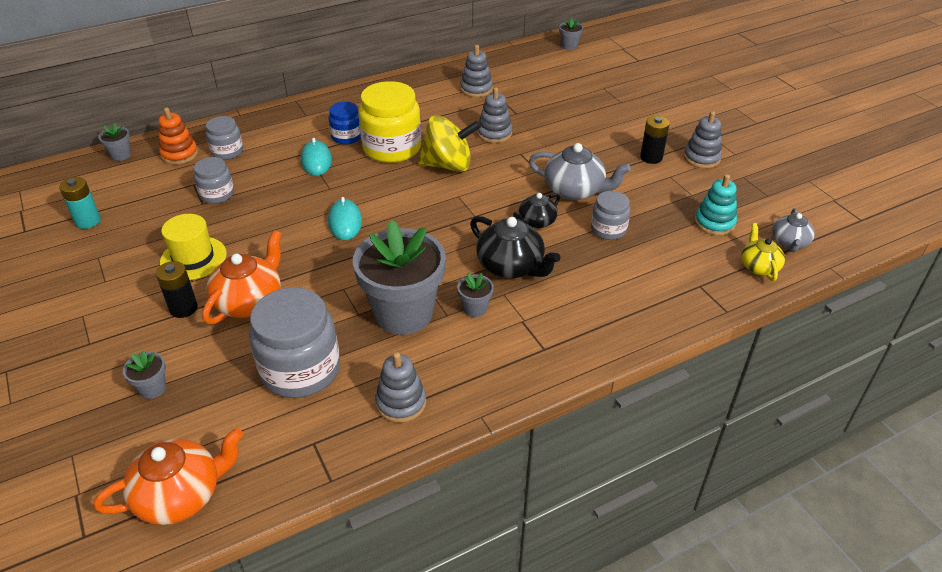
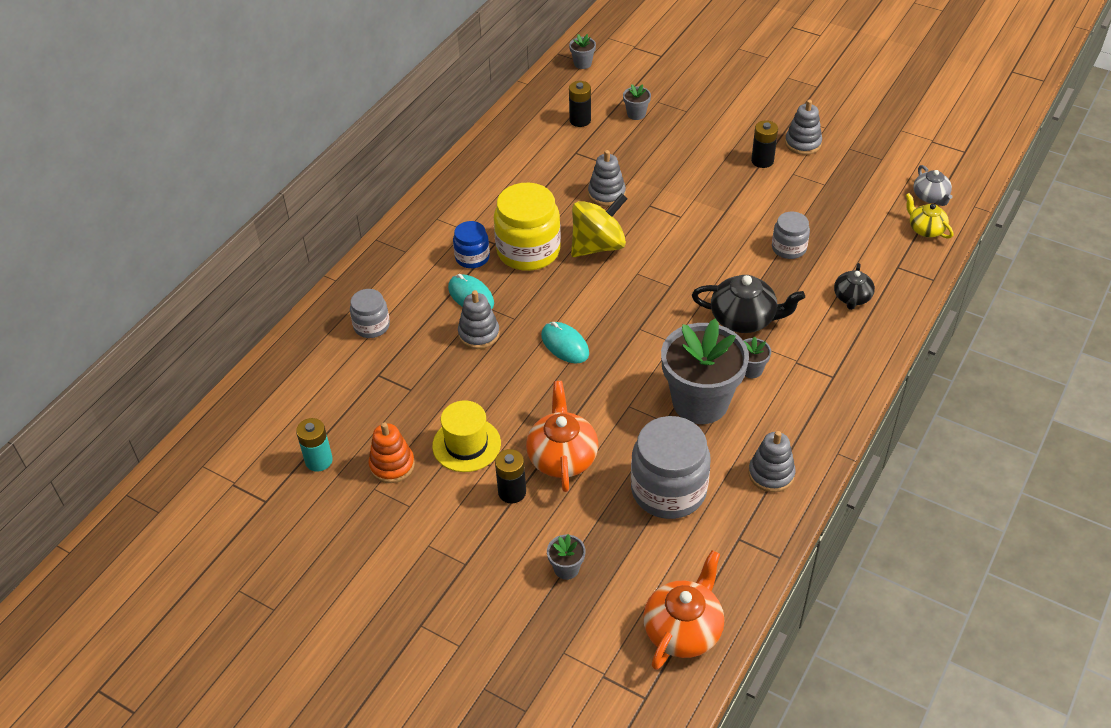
camera: 30 degrees left, 5 degrees up
grey flower pot [98,123,131,161] -> grey flower pot moved to [623,84,651,120]
orange stacking toy [158,108,198,165] -> orange stacking toy moved to [368,422,415,483]
grey jar [194,157,234,204] -> none
grey stacking toy [460,45,493,97] -> grey stacking toy moved to [458,290,500,349]
black teapot [513,193,560,228] -> black teapot moved to [834,263,875,310]
grey teapot [529,143,631,200] -> none
turquoise stacking toy [695,174,737,236] -> none
none -> black battery [569,81,591,127]

